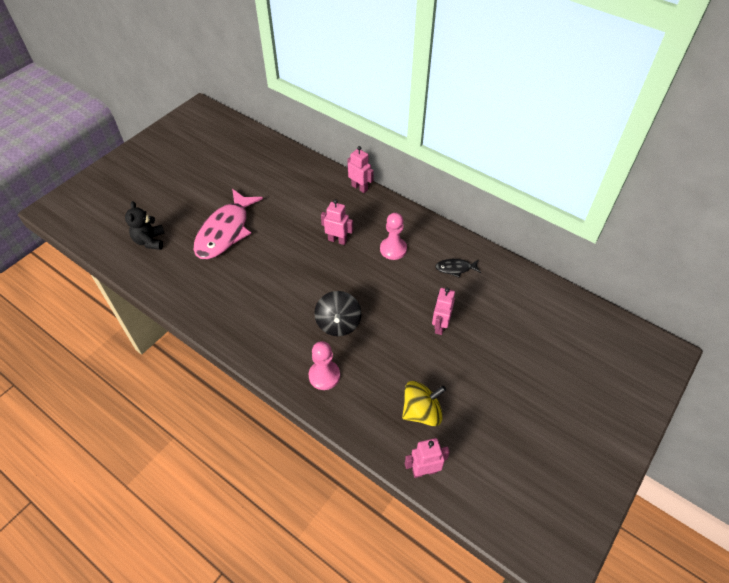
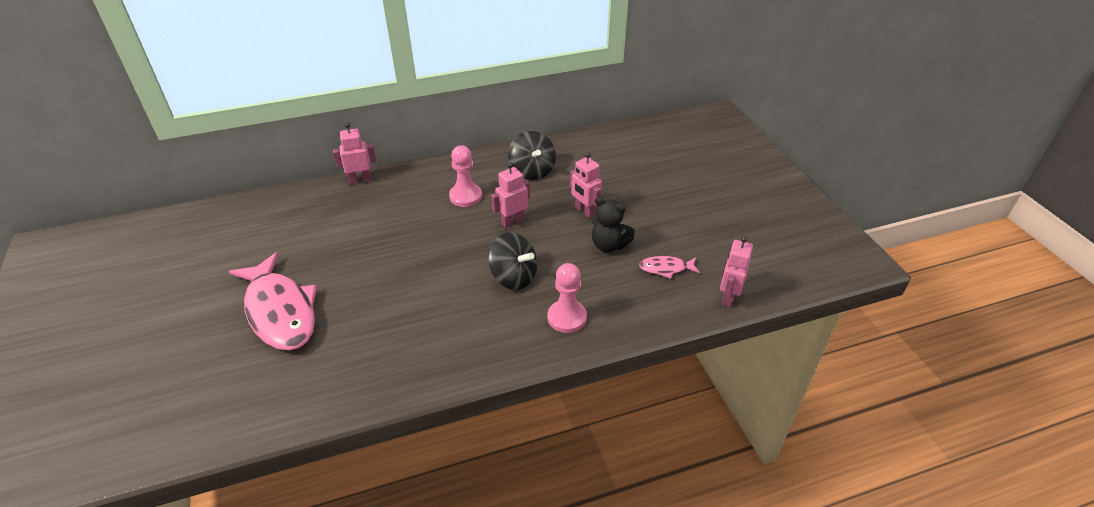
camera: 55 degrees left, 10 degrees down
black teddy bear [125,201,165,250] -> black teddy bear moved to [591,197,635,253]
pink robot [321,199,353,245] -> pink robot moved to [491,162,530,228]
yellow spinning top [402,381,446,426] -> pink fish [639,256,700,279]
black fish [435,259,481,277] -> black spinning top [508,131,556,180]

